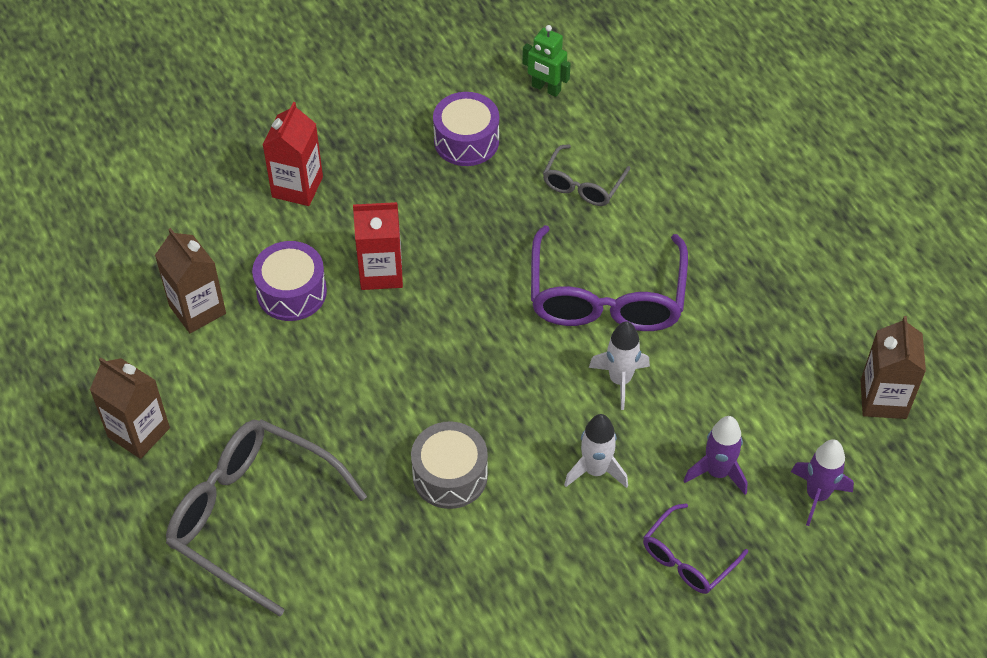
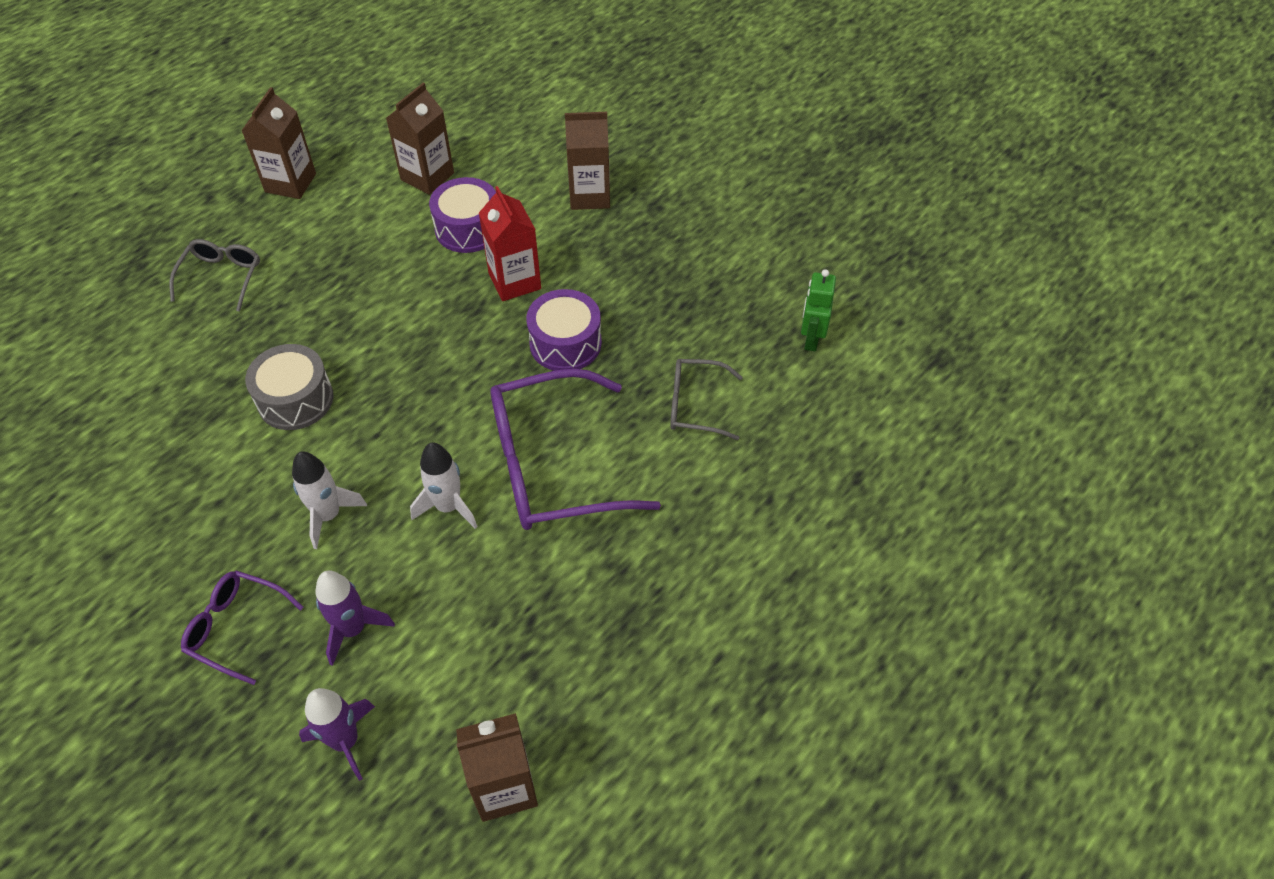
camera: 70 degrees right, 0 degrees up
grey glasses [166,419,367,617] -> grey glasses [169,239,260,312], size x0.52
red carton [263,102,323,206] -> brown carton [565,112,610,210]
purple drum [433,92,499,166] -> purple drum moved to [526,289,602,371]

